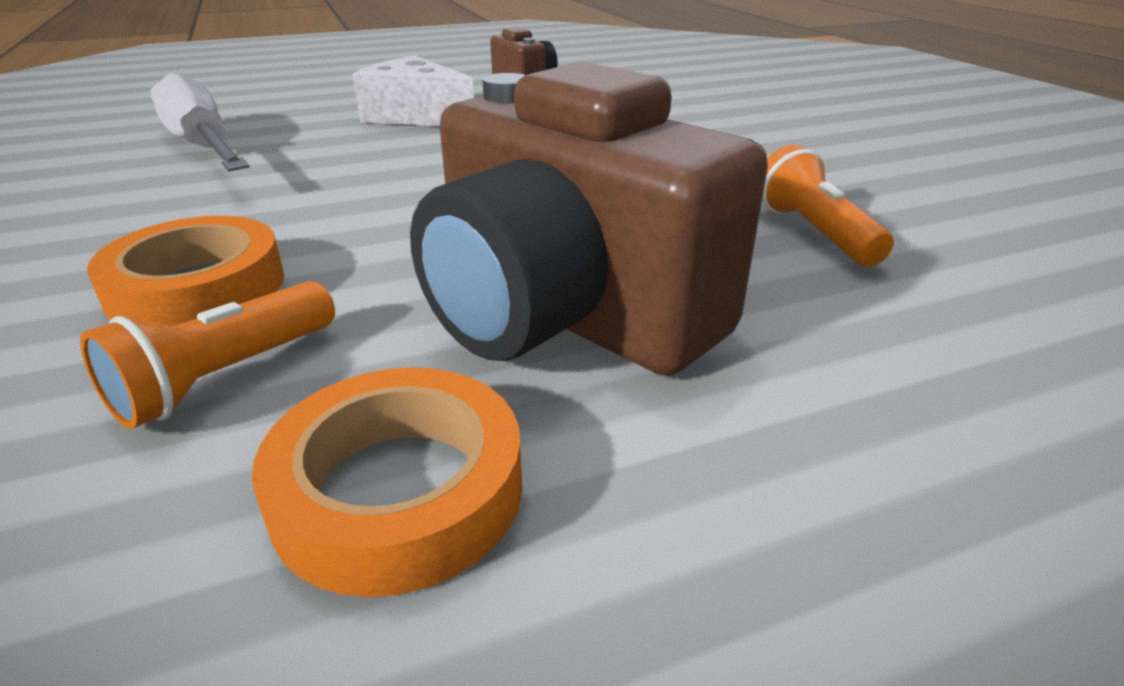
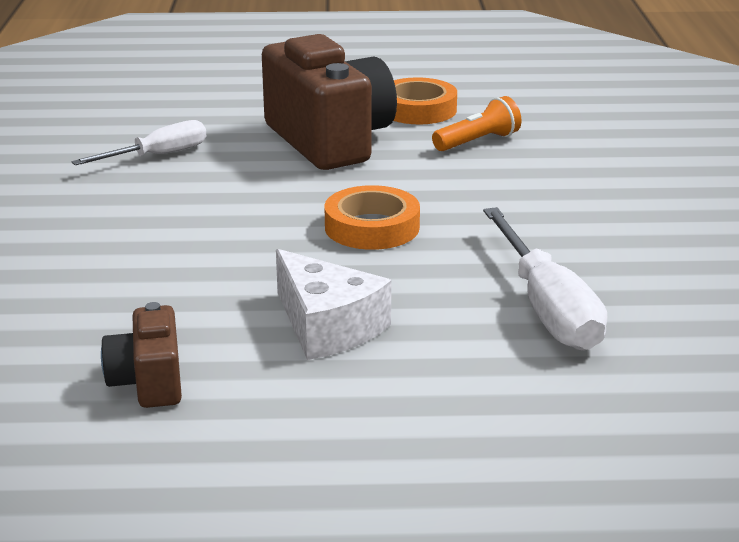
camera: 160 degrees left, 5 degrees down
orange tape [87,216,284,326] -> orange tape moved to [324,185,420,250]
orange flashlight [762,145,894,266] -> white screwdriver [71,120,206,165]

